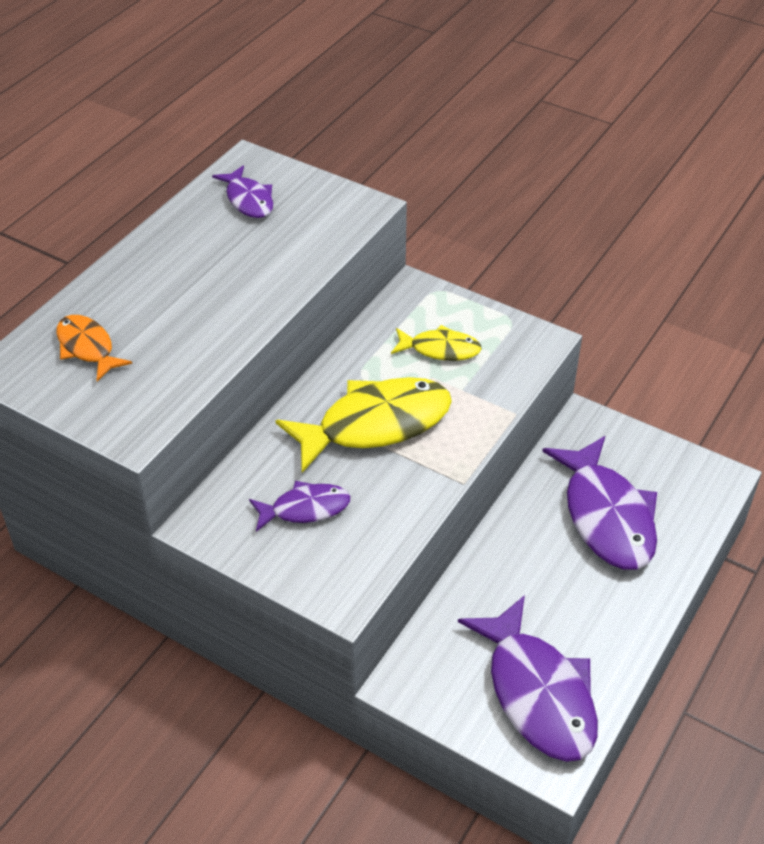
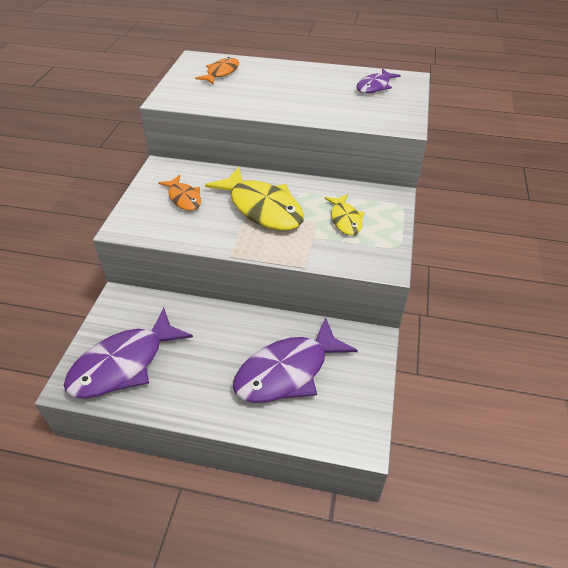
camera: 70 degrees right, 0 degrees up
purple fish [249,481,350,532] -> orange fish [159,175,201,211]

